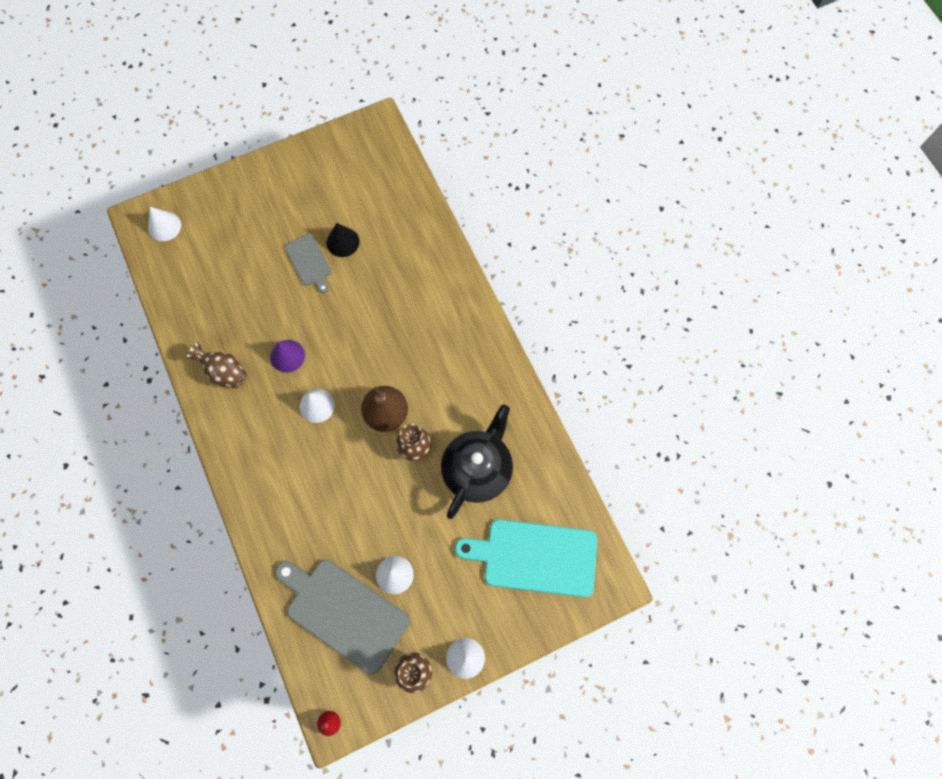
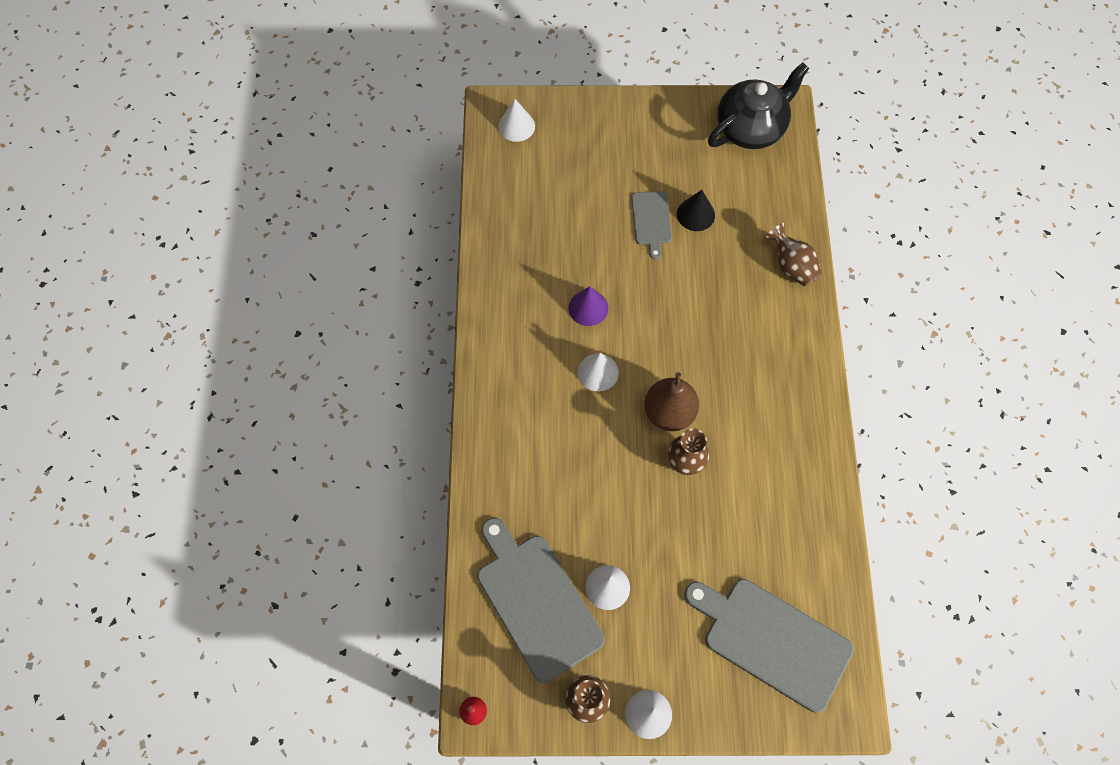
camera: 25 degrees right, 5 degrees down
brown vase [187,342,247,389] -> brown vase moved to [765,223,822,287]
black teapot [441,404,513,519] -> black teapot moved to [708,62,809,149]
turquoise cutting board [455,519,597,597] -> grey cutting board [684,579,854,713]

